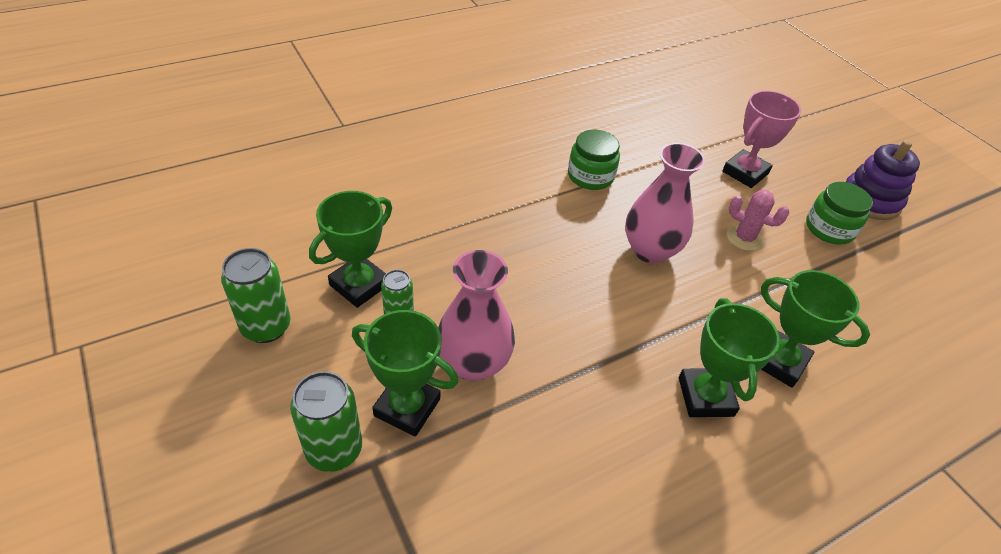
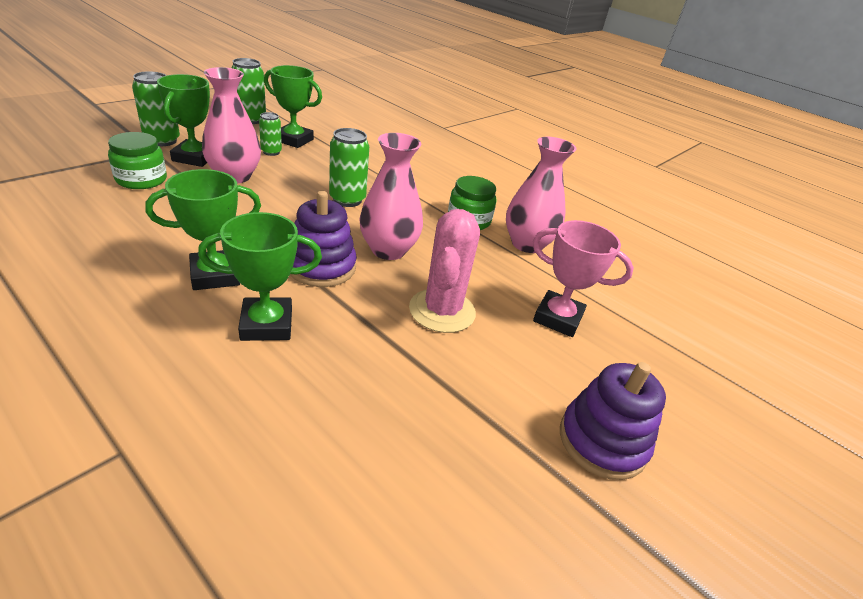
camera: 70 degrees right, 10 degrees down
pink cactus [727,189,789,251] -> pink cactus [409,209,480,333], size x1.64
green trophy [761,270,870,388] -> green trophy turned 60 degrees clockwise [198,212,322,341]
green jar [806,182,873,244] -> green jar moved to [108,132,167,189]
none -> purple stacking toy [290,191,357,287]
none -> green can [329,128,369,207]
none -> pink vase [506,137,577,253]

